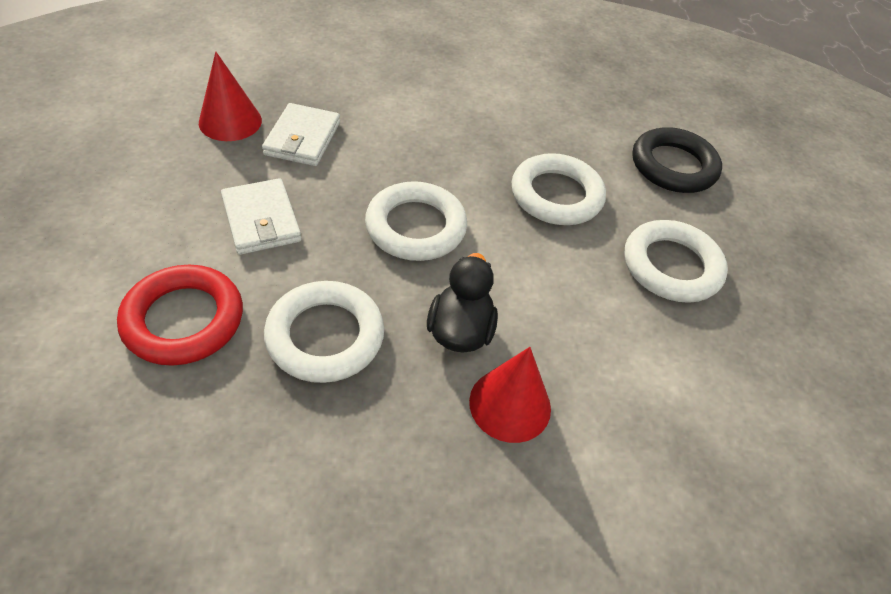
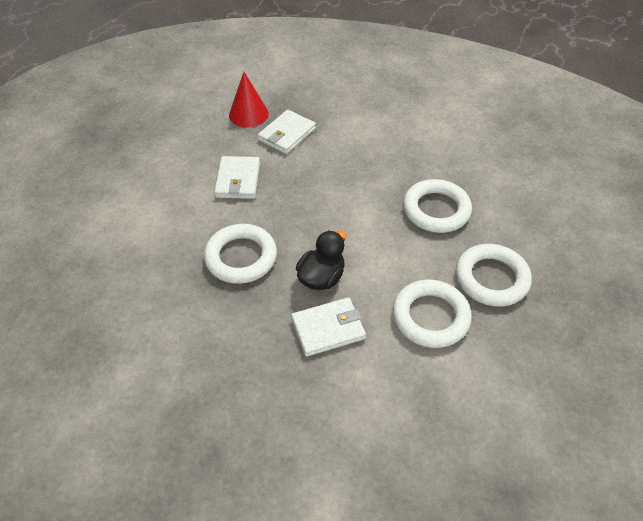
camera: 30 degrees right, 0 degrees up
red ring [117,265,243,366] -> none
white ring [365,181,467,261] -> white ring moved to [393,280,472,348]
red cone [469,347,551,443] -> white wallet [291,297,366,357]
black ring [632,127,722,193] -> none

